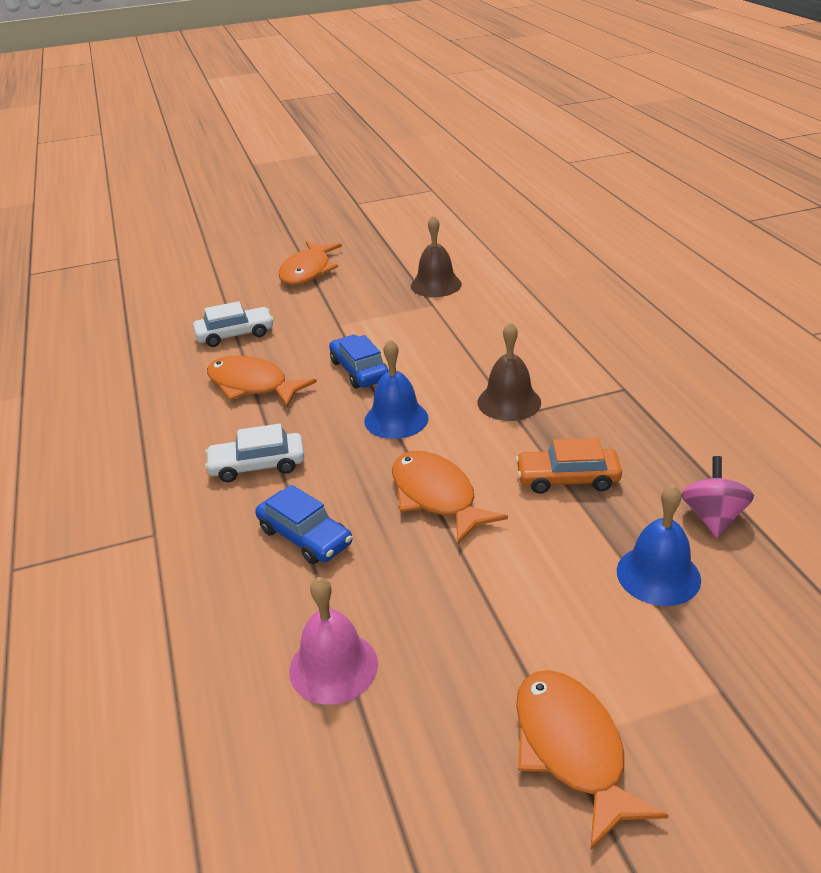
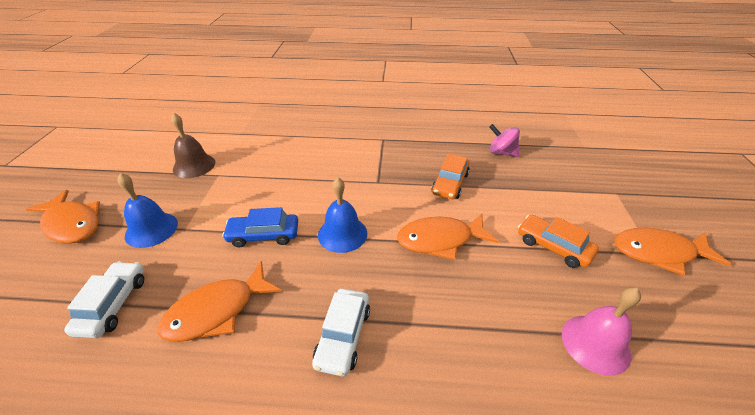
camera: 70 degrees left, 5 degrees up
blue car [255,485,352,564] -> none
brown bell [478,322,541,421] -> none
blue bell [617,484,701,606] -> blue bell moved to [117,173,178,248]
none -> orange car [518,215,599,268]

